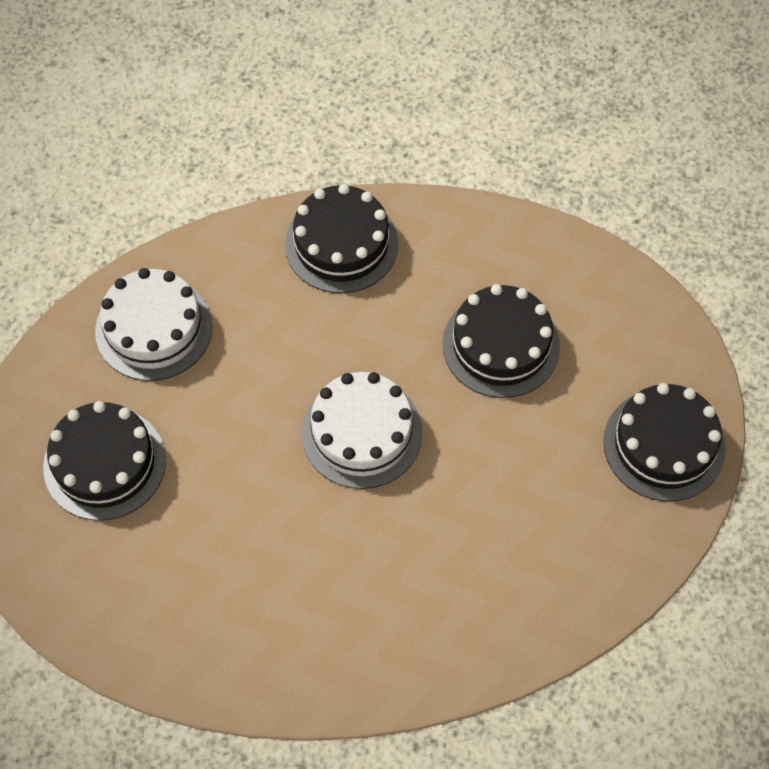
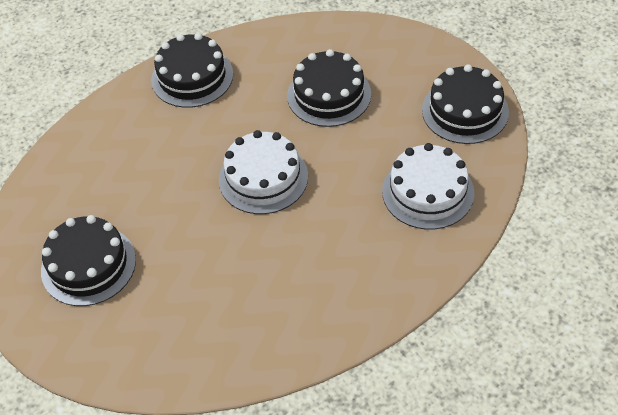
camera: 20 degrees left, 10 degrees down
white cake [95,268,212,381] -> white cake moved to [382,143,474,230]

